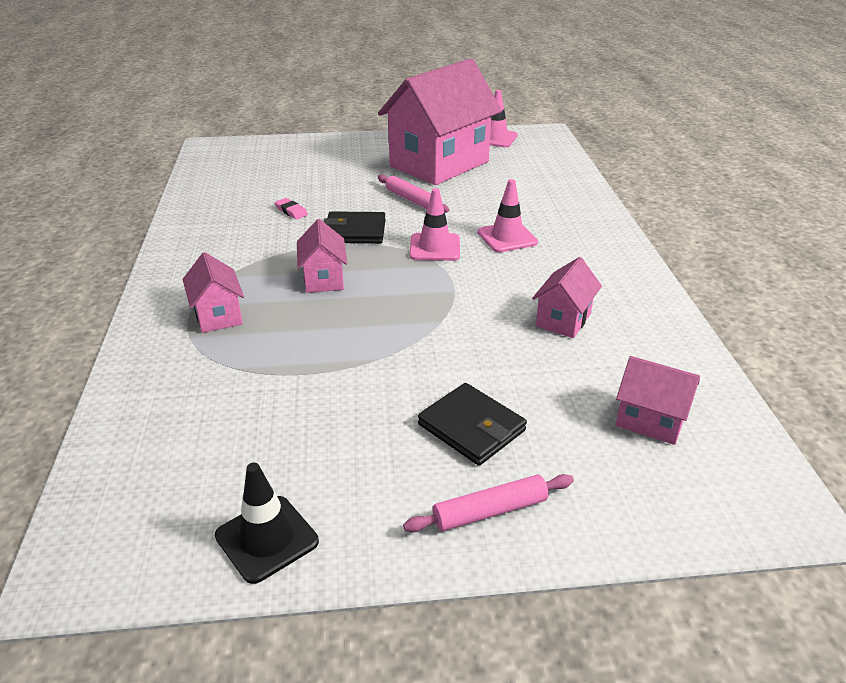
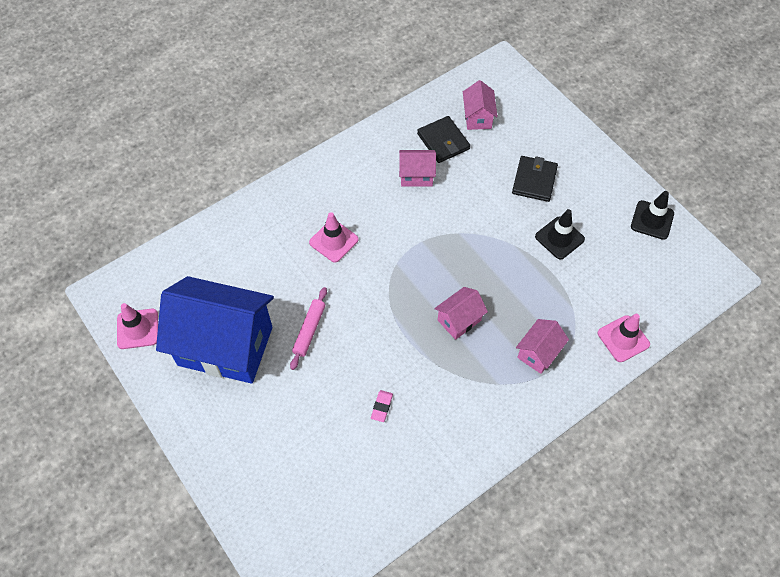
camera: 120 degrees left, 25 degrees up
black wallet [324,211,386,244] -> black wallet moved to [417,116,470,163]
pink house [378,59,502,185] -> blue house [156,276,274,384]
pink rolling pin [403,474,574,532] -> none
pink traffic cone [410,188,460,261] -> pink traffic cone moved to [597,314,650,362]
none -> black traffic cone [535,209,585,259]

